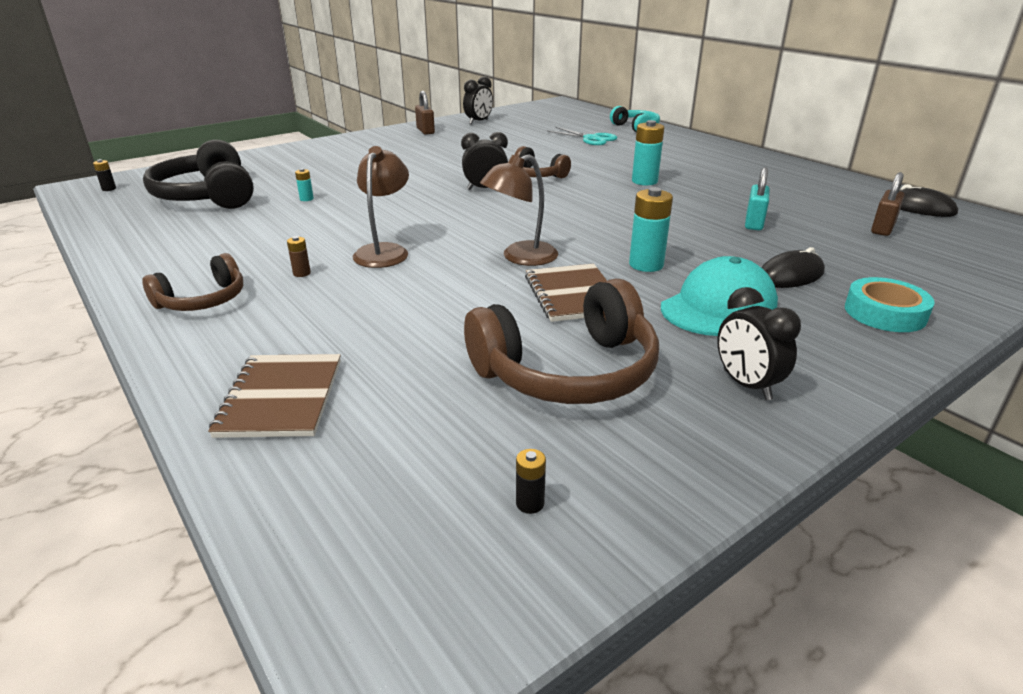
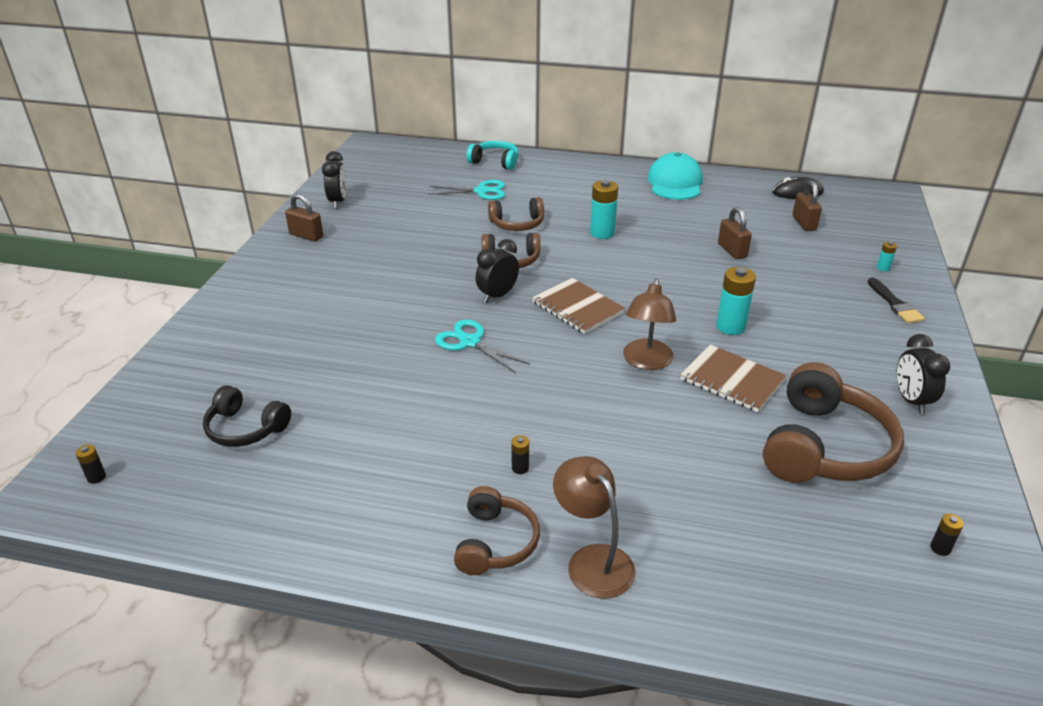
camera: 40 degrees left, 5 degrees up
black headphones [143,140,254,209] -> black headphones [203,385,291,447], size x0.58
brown notebook [208,354,341,438] -> brown notebook moved to [532,278,625,334]
brown battery [287,236,311,277] -> black battery [511,435,529,474]
turquoise battery [295,168,314,201] -> turquoise battery moved to [877,242,897,271]
brown lamp [353,146,409,268] -> brown lamp moved to [553,456,635,599]
turquoise cap [661,256,778,336] -> turquoise cap moved to [647,152,703,200]
black clock [717,287,801,400] -> black clock turned 60 degrees clockwise [897,334,950,414]
turquoise padlock [745,167,770,230] -> brown padlock [718,207,752,259]
black mouse [761,247,825,288] -> none
turquoise tape [845,277,935,332] -> black brush [868,278,925,323]
none -> turquoise scissors [435,320,530,373]
none -> brown headphones [488,197,544,231]

